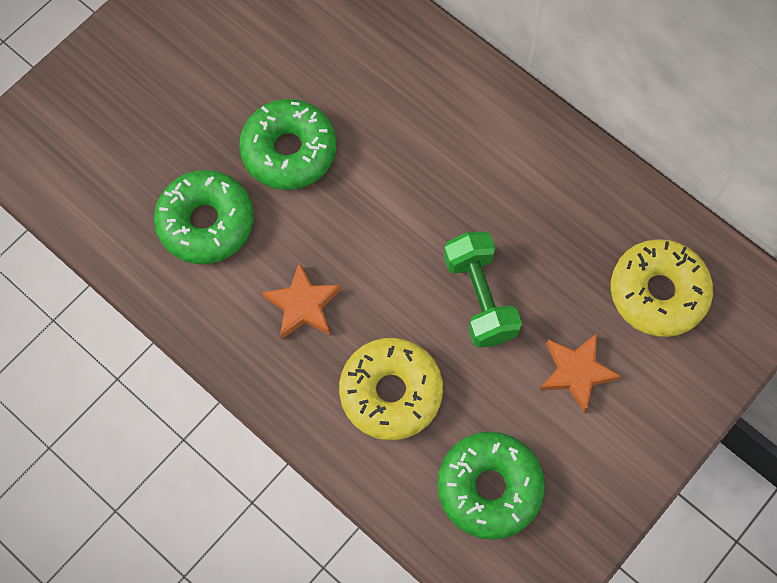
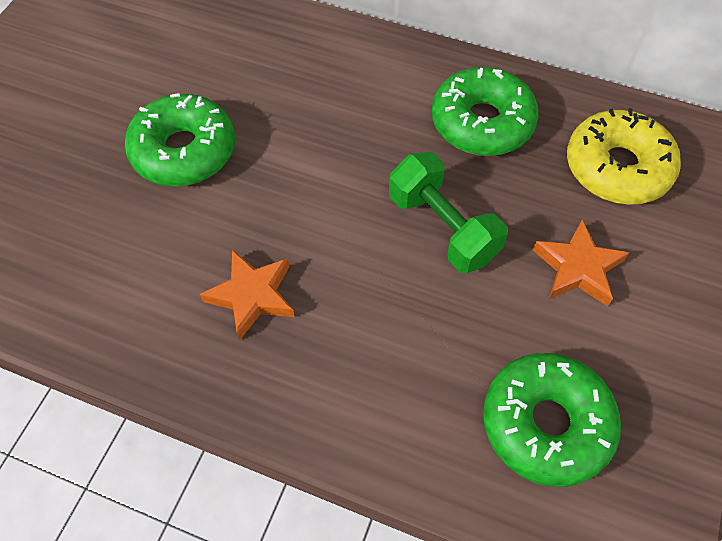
camera: 20 degrees left, 10 degrees down
green donut [154,170,254,264] -> green donut moved to [432,67,539,156]
yellow donut [339,338,443,440] -> none

